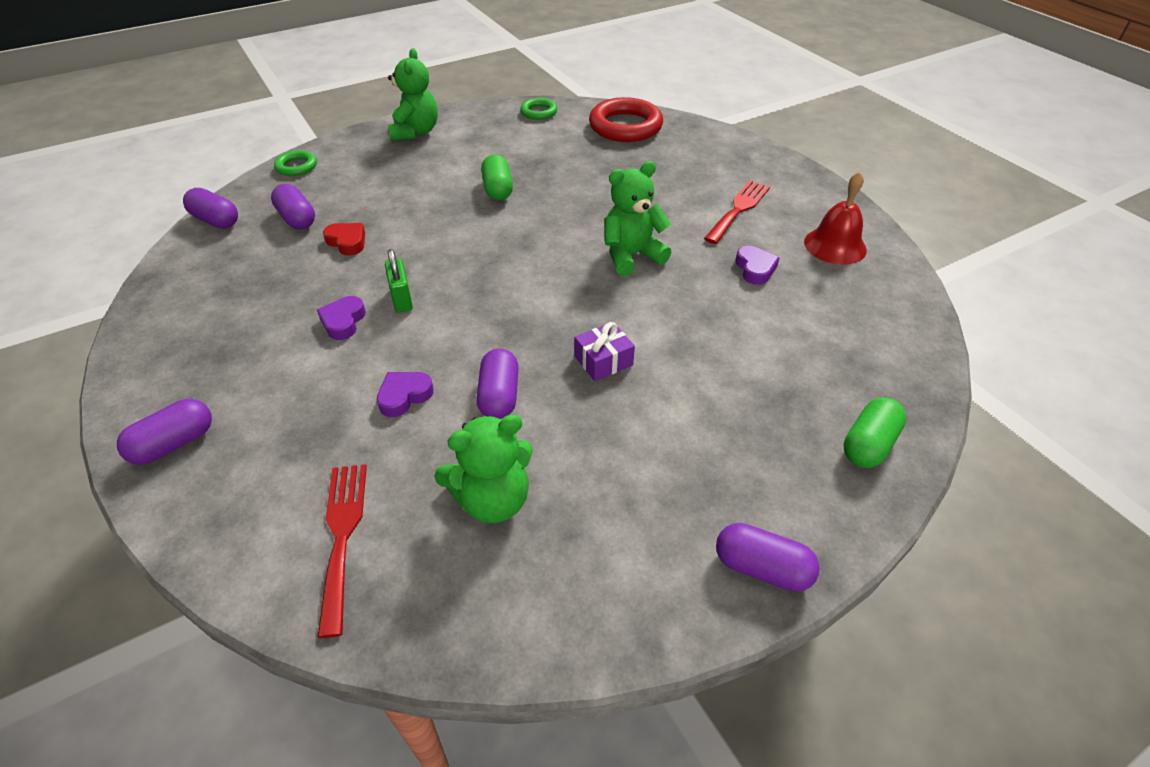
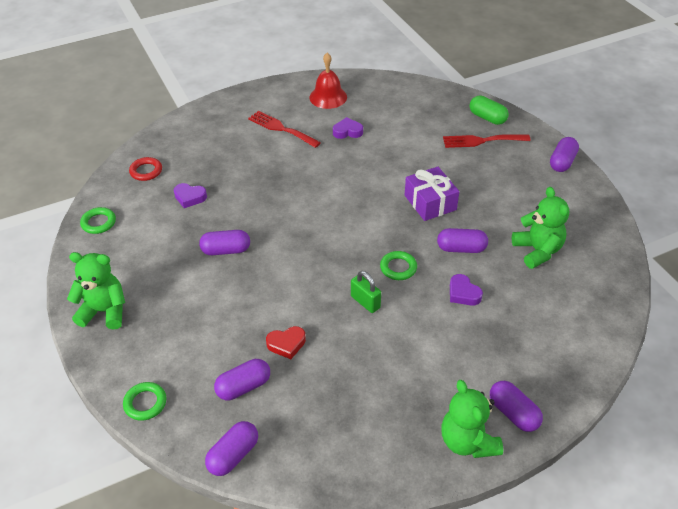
camera: 85 degrees left, 0 degrees up
purple heart [317,296,366,340] -> purple heart moved to [174,183,207,208]
red fork [317,464,367,638] -> red fork moved to [443,134,531,148]
red heart [323,223,365,256] -> red heart turned 150 degrees counterclockwise [266,326,306,359]
green padlock [385,249,413,313] -> green padlock turned 60 degrees clockwise [351,271,381,313]
green capsule [481,154,513,200] -> purple capsule [199,230,250,255]
purple gift [575,322,635,381] -> purple gift [405,167,459,221], size x1.51
red ring [589,97,663,142] -> red ring [129,157,162,181], size x0.52
green teddy bear [604,161,671,276] -> green teddy bear moved to [441,380,503,458]
none -> green ring [380,251,417,280]

